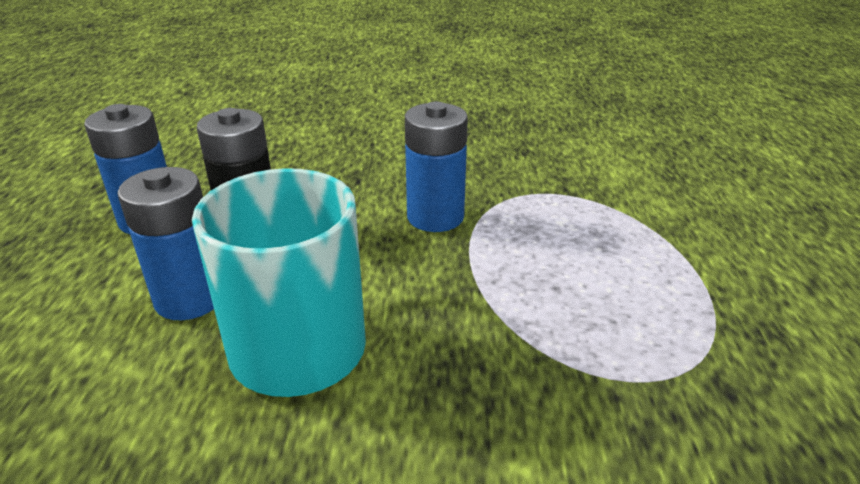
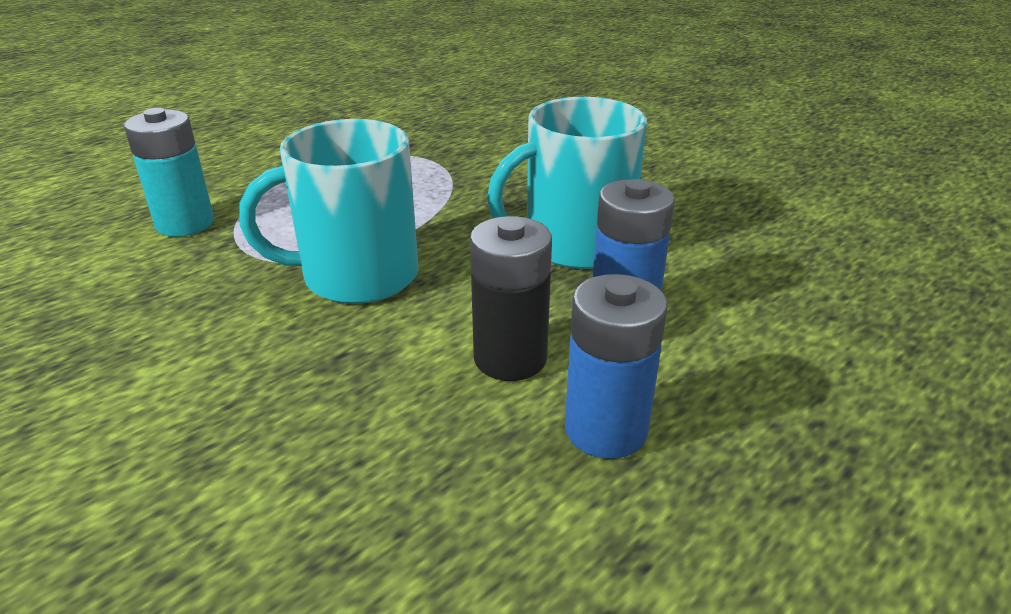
camera: 135 degrees left, 0 degrees up
blue battery [405,102,468,232] -> turquoise mug [239,119,419,304]
none -> turquoise battery [124,108,214,237]

